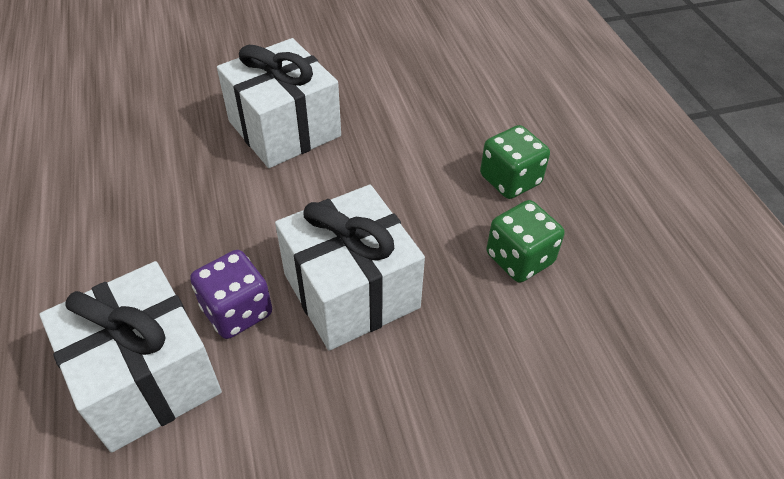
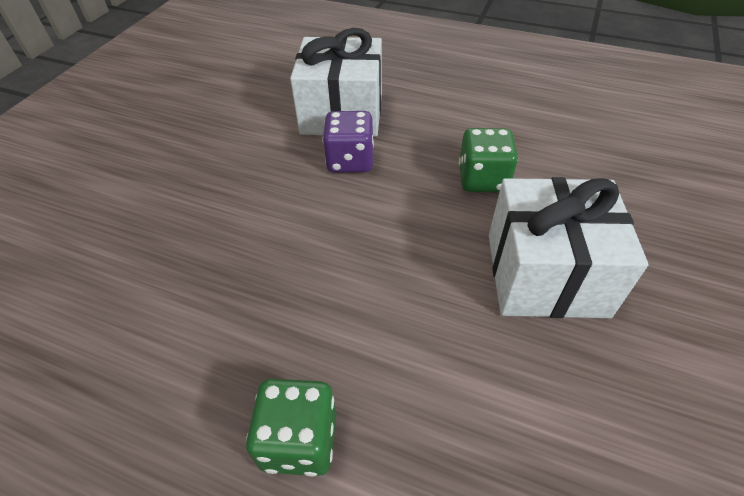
camera: 130 degrees right, 0 degrees up
white gift [275,185,425,351] -> none
green dice [486,200,565,283] -> green dice moved to [459,128,518,192]

